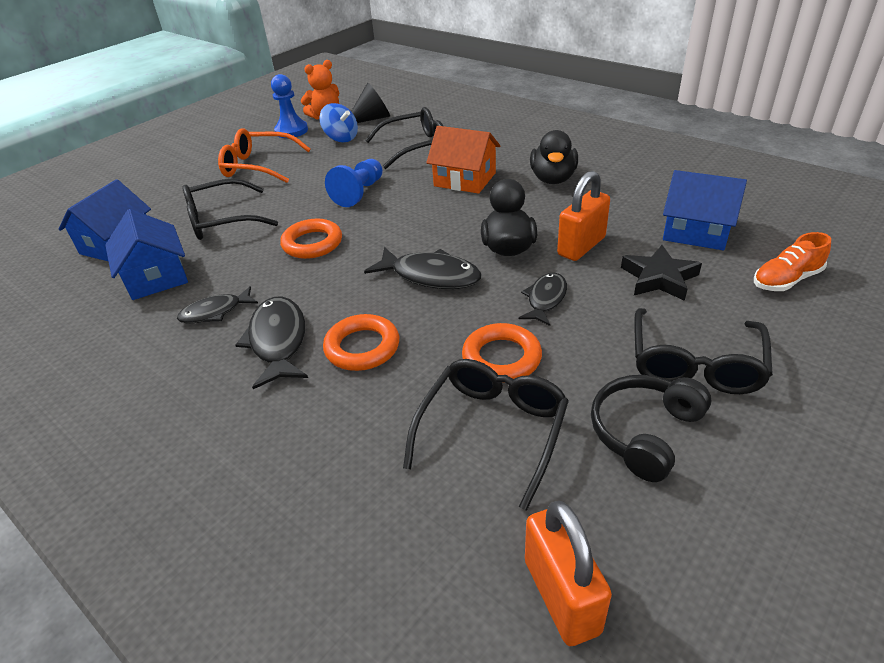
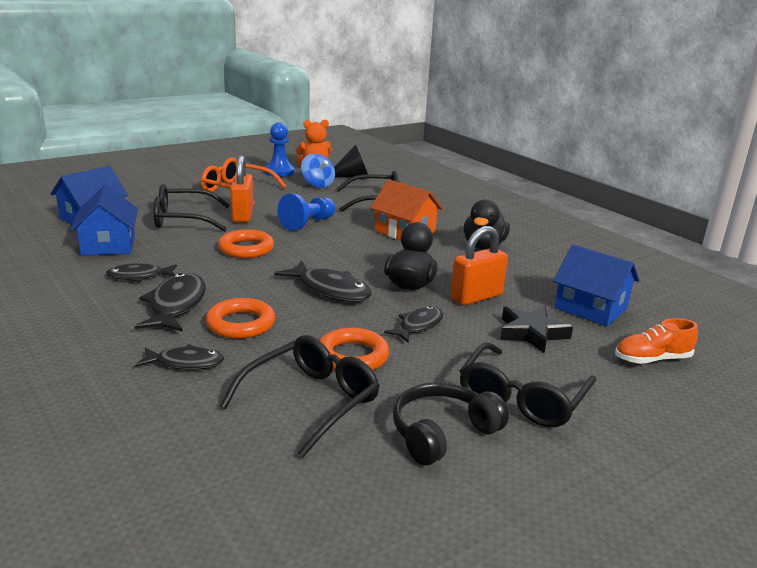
camera: 10 degrees right, 15 degrees down
orange padlock [525,501,612,646] -> orange padlock moved to [230,155,254,222]
none -> black fish [135,344,224,370]

